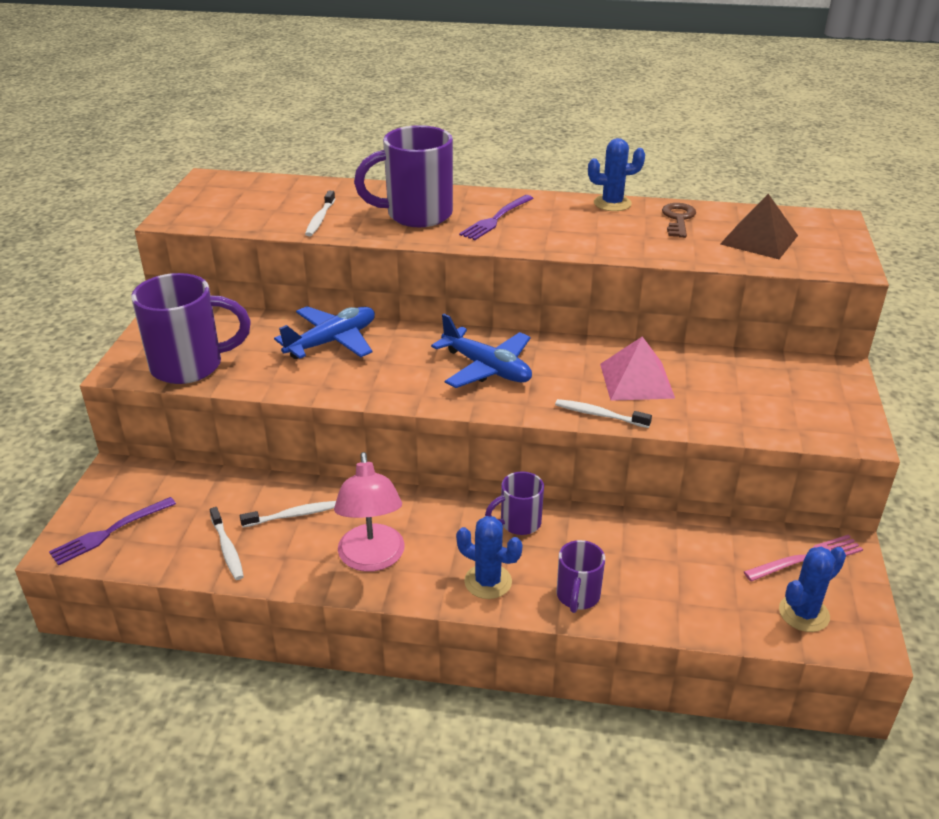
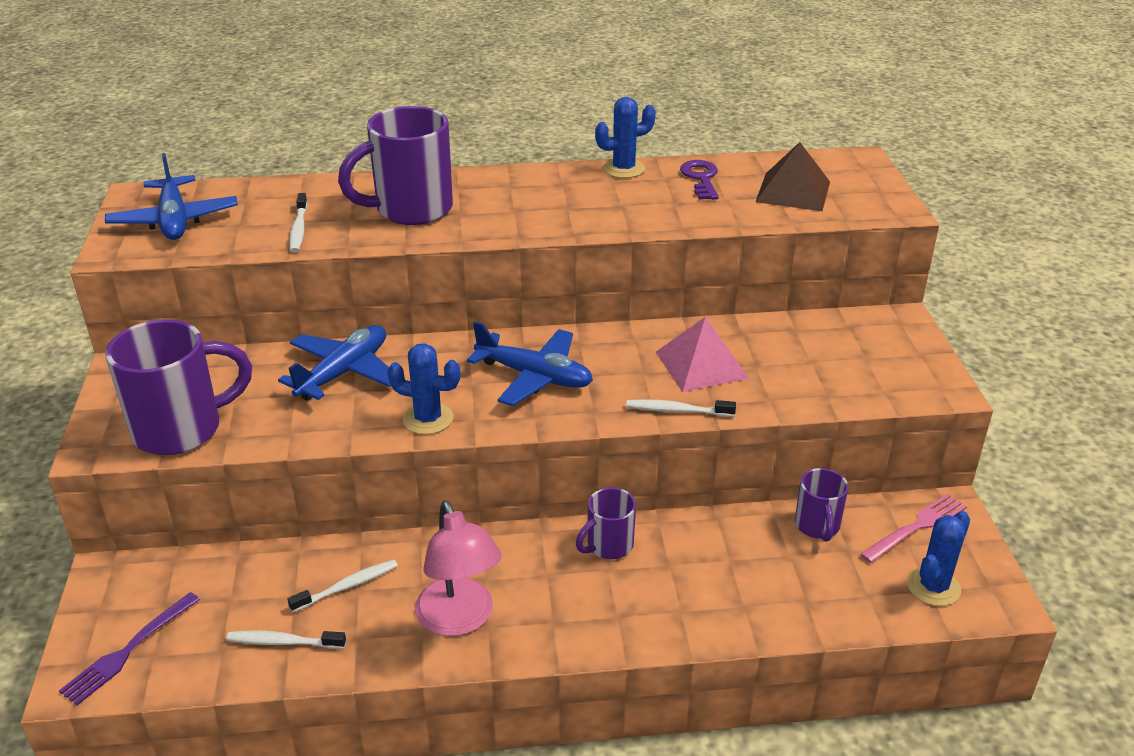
camera: 15 degrees left, 0 degrees up
white toothbrush [210,507,244,580] -> white toothbrush turned 135 degrees clockwise [226,631,346,649]
blue cactus [456,516,523,599] -> blue cactus moved to [387,343,460,435]
purple fork [459,195,534,240] -> none
purple mug [556,540,605,613] -> purple mug moved to [795,468,849,542]
brown key [662,203,696,238] -> purple key [680,160,719,200]
none -> blue plane [105,153,238,240]

